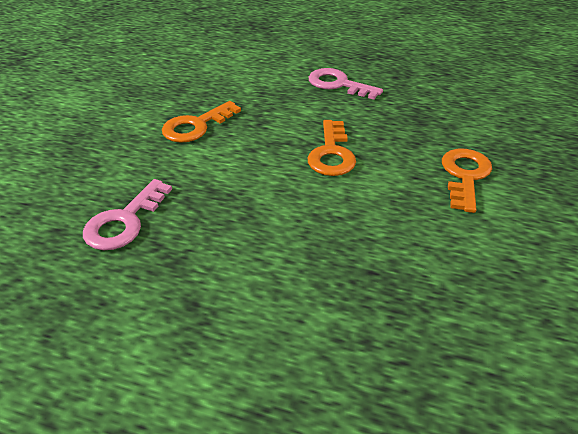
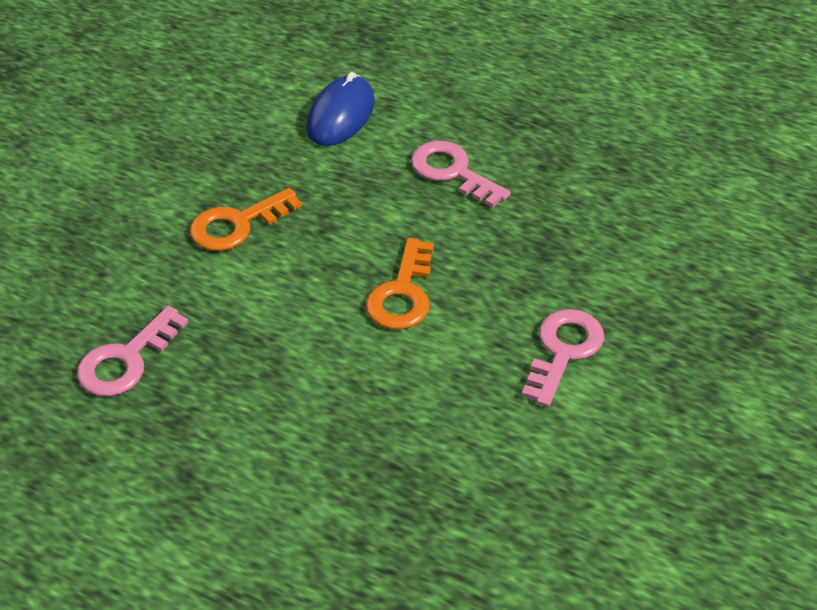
camera: 10 degrees right, 5 degrees up
orange key [442,149,492,213] -> pink key [522,309,604,407]
none -> blue mouse [306,72,375,146]

